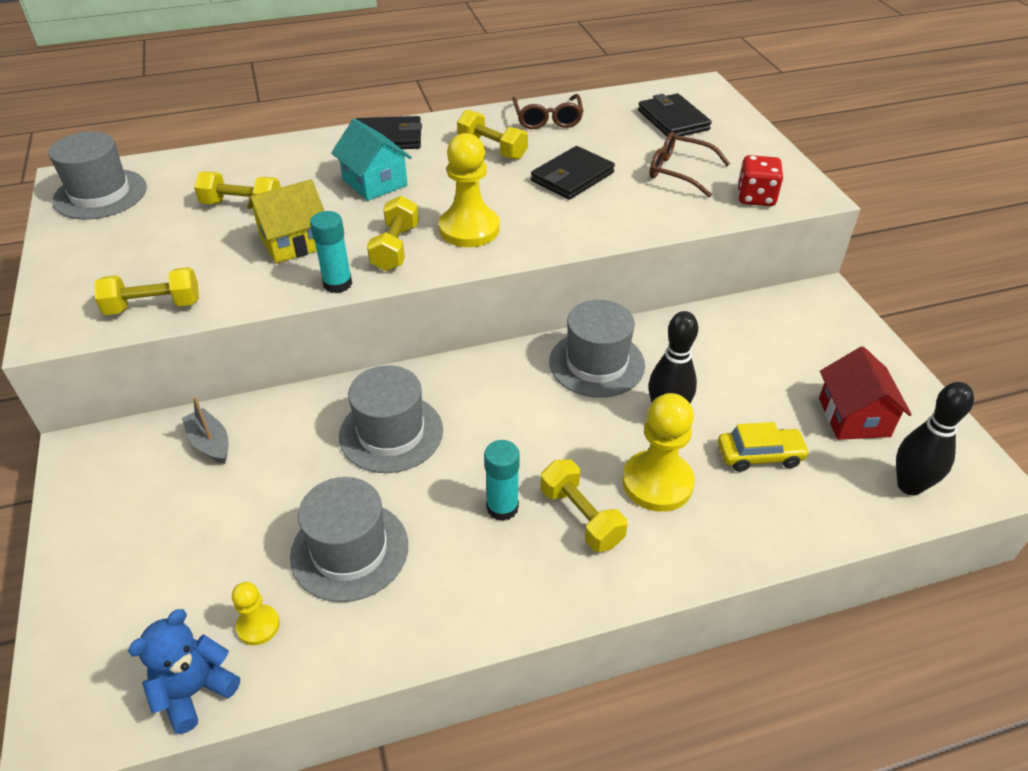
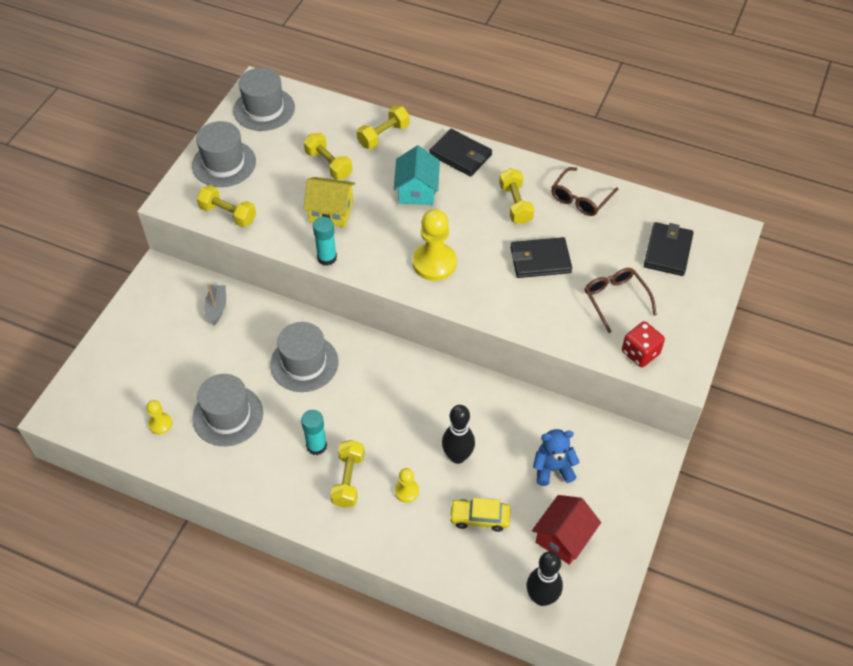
camera: 40 degrees right, 10 degrees up
blue teddy bear [128,609,240,734] -> blue teddy bear moved to [533,429,580,486]
yellow dumbbell [367,196,419,271] -> yellow dumbbell moved to [357,106,410,149]
grey hat [549,300,645,398] -> grey hat moved to [192,121,256,187]
yellow pawn [622,393,695,512] -> yellow pawn [395,468,419,503], size x0.52
yellow car [718,422,810,472] -> yellow car turned 150 degrees clockwise [449,498,511,532]

